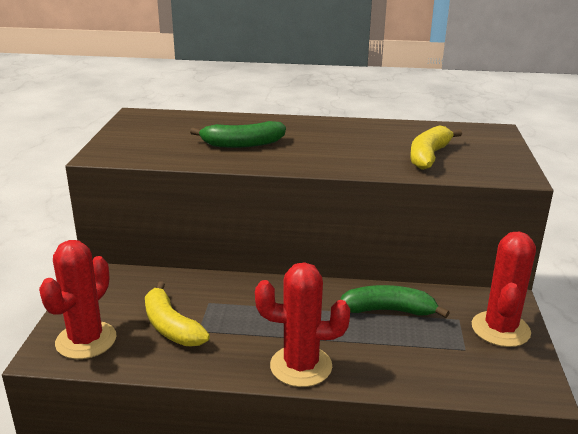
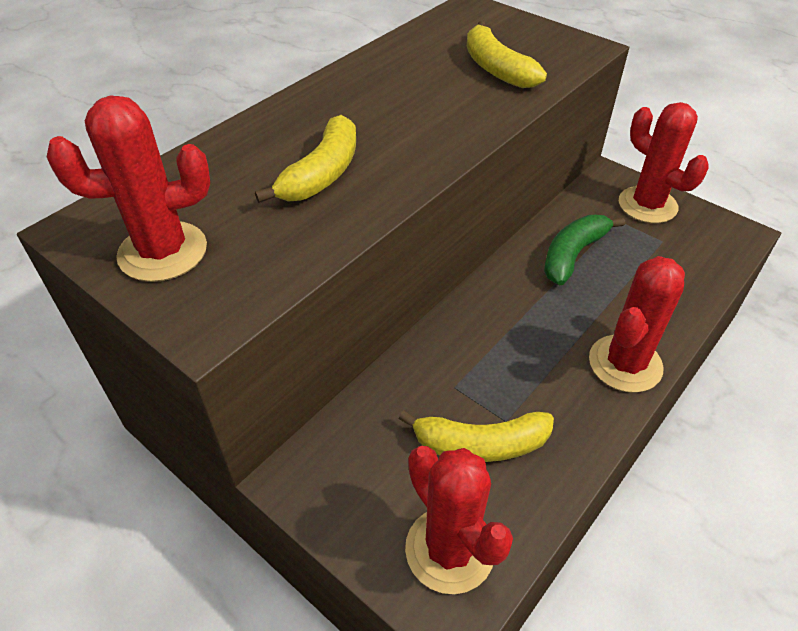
camera: 55 degrees left, 20 degrees up
green banana [190,121,286,148] -> yellow banana [255,115,356,203]
none -> red cactus [47,95,210,282]

